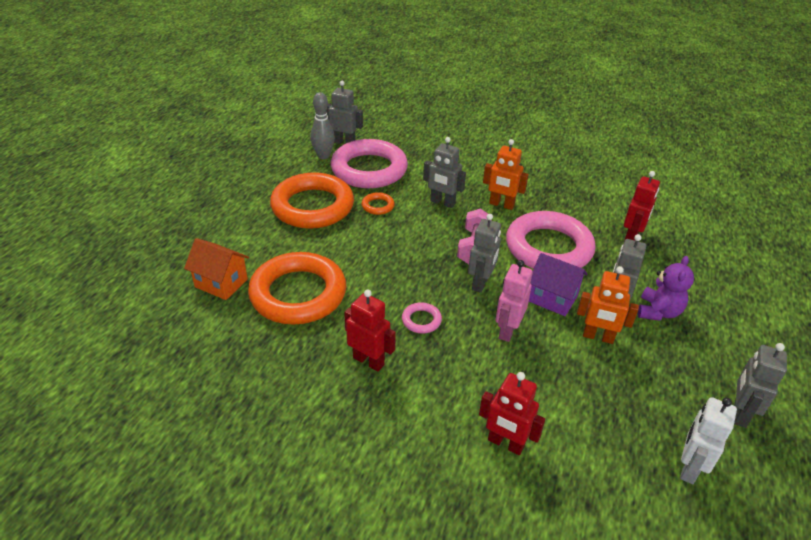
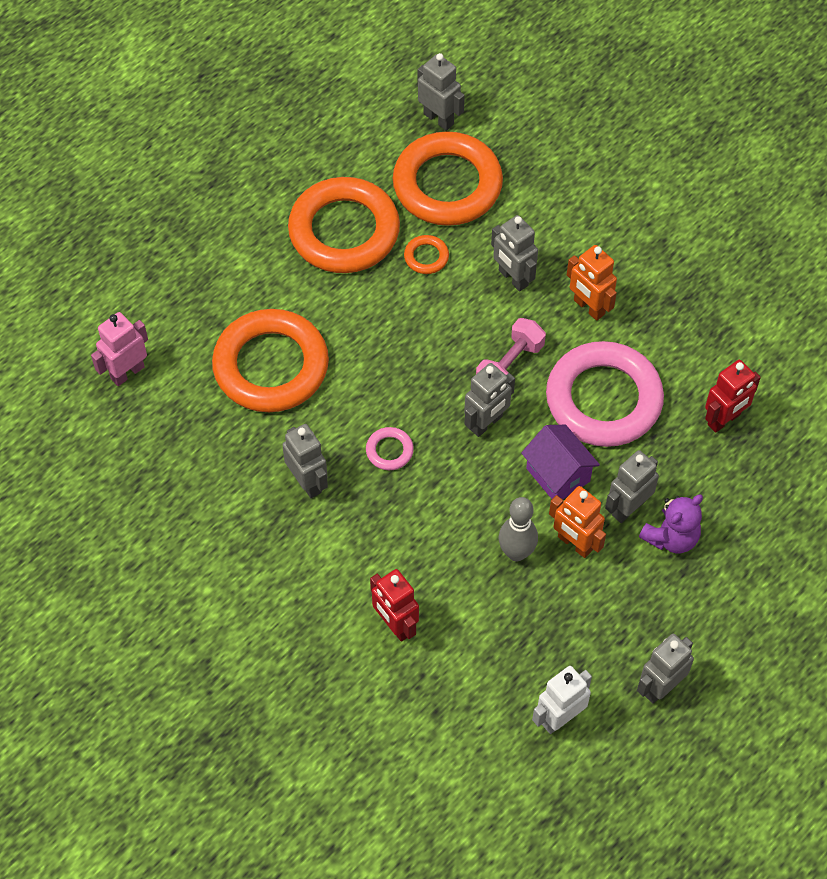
camera: 25 degrees right, 20 degrees up
orange house [184,238,249,300] -> none
grey bowling pin [310,92,335,159] -> grey bowling pin moved to [499,497,538,561]
pink ring [331,139,408,188] -> orange ring [393,131,503,226]
red robot [344,290,396,372] -> grey robot [282,424,328,498]
pink robot [495,260,533,342] -> pink robot moved to [91,312,148,386]

